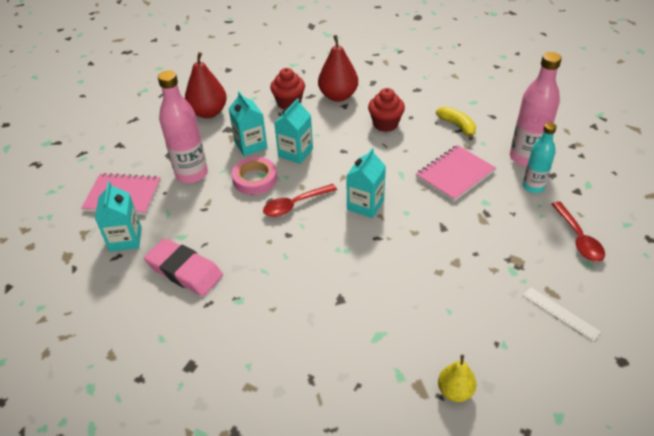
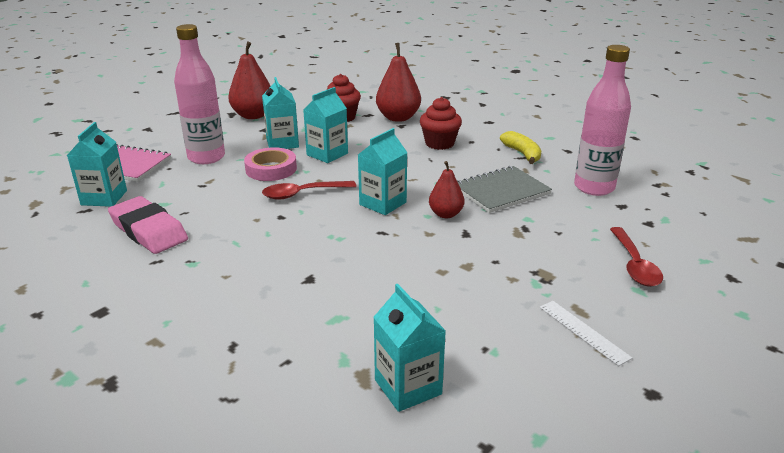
camera: 10 degrees right, 15 degrees down
pink notebook [416,145,496,201] -> grey notebook [457,166,552,213]
yellow pear [438,355,477,402] -> turquoise carton [374,284,446,412]
turquoise bottle [523,123,557,193] -> none
none -> red pear [429,161,464,218]

